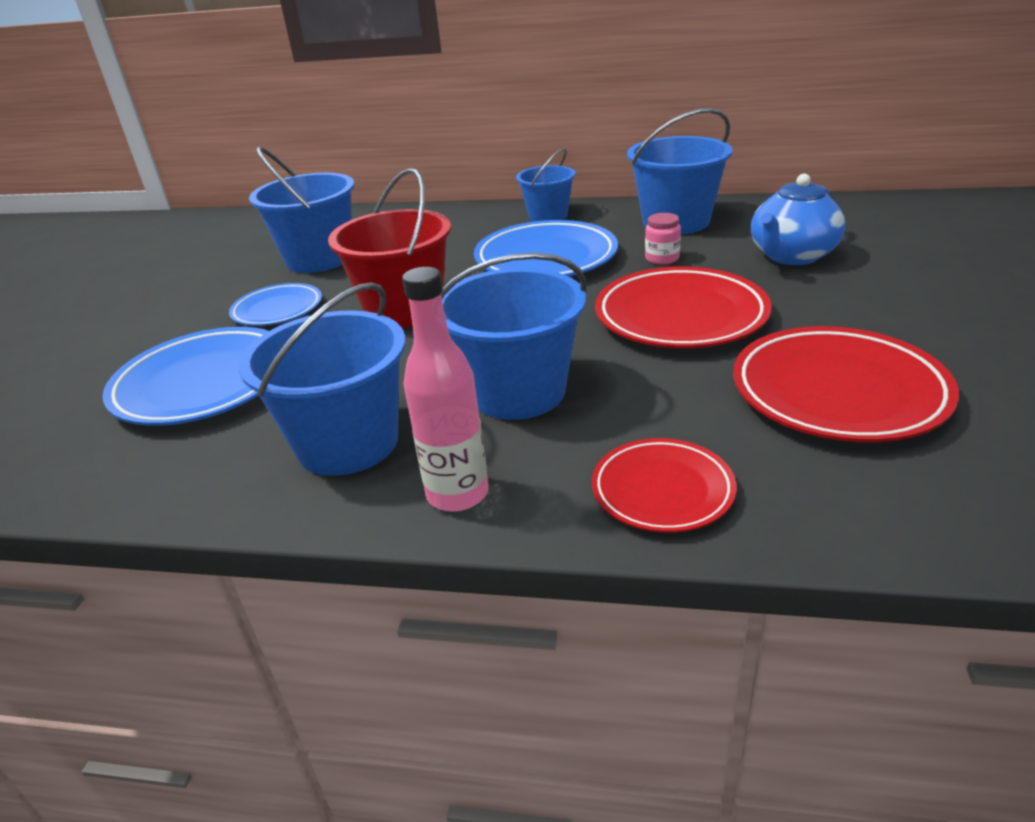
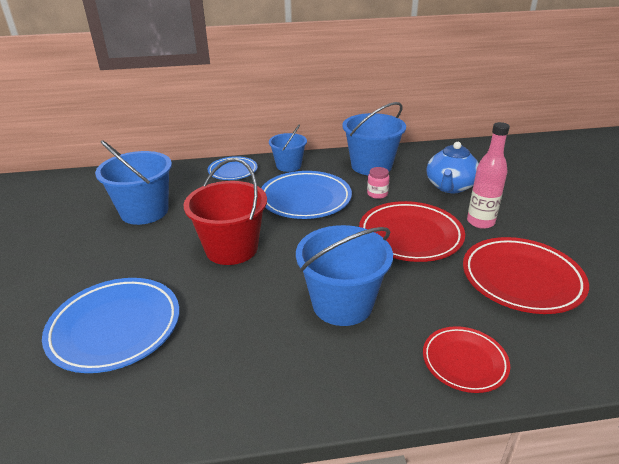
camera: 20 degrees left, 0 degrees up
blue plate [229,283,322,326] -> blue plate moved to [208,156,258,180]
blue bucket [239,282,406,476] -> none
pink bottle [402,267,489,512] -> pink bottle moved to [467,122,510,229]

